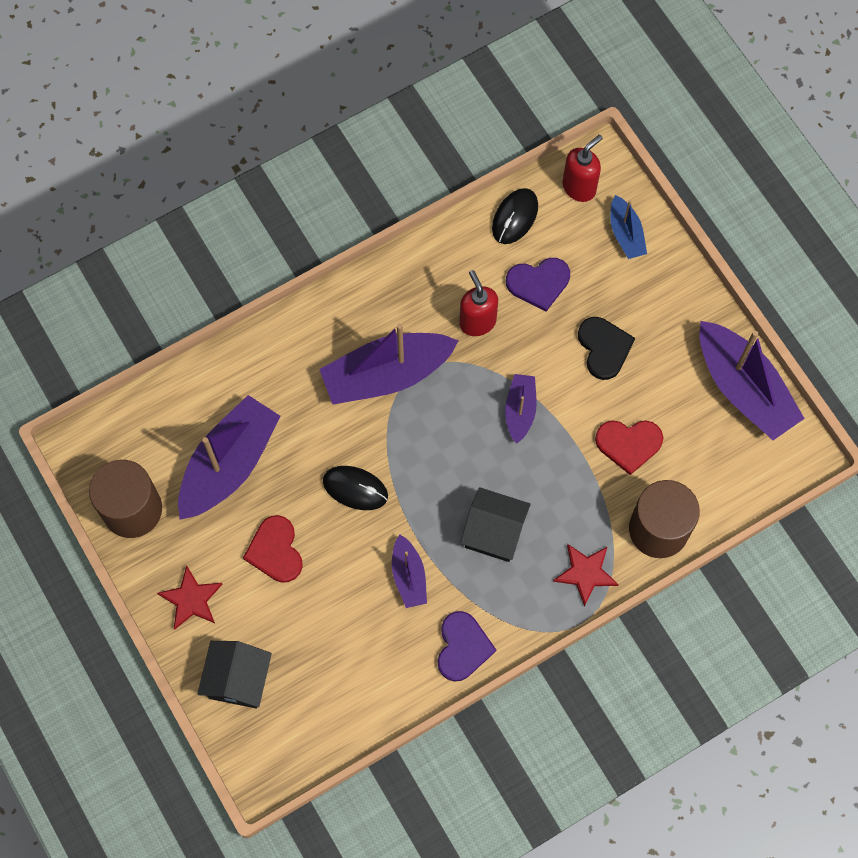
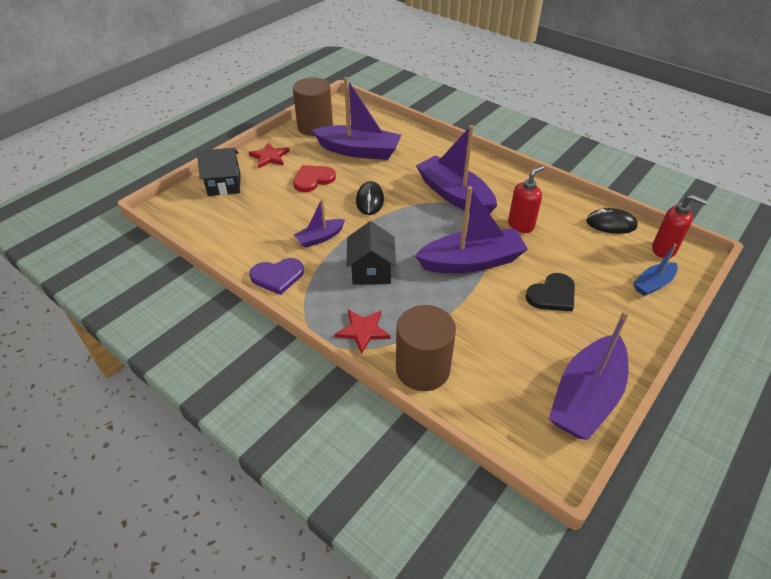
camera: 70 degrees right, 25 degrees down
purple boat [505,374,537,444] -> purple boat [415,186,528,273], size x1.93
purple heart [506,258,570,311] -> none
red heart [595,420,663,475] -> none

